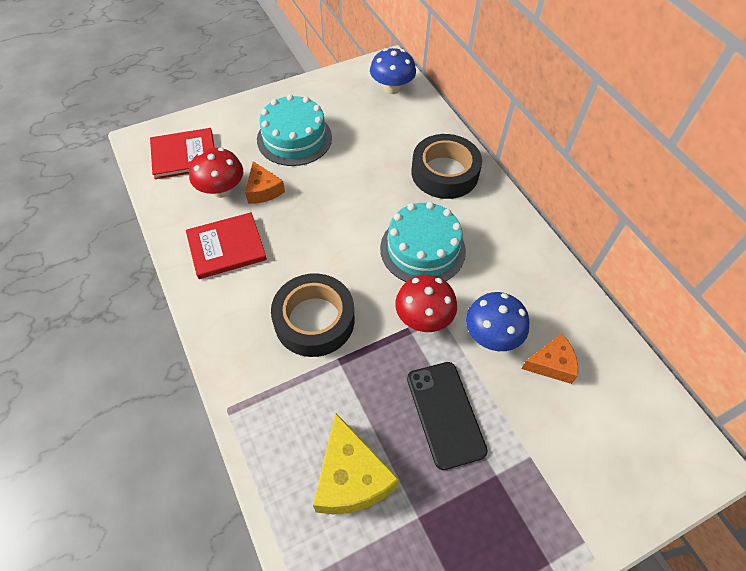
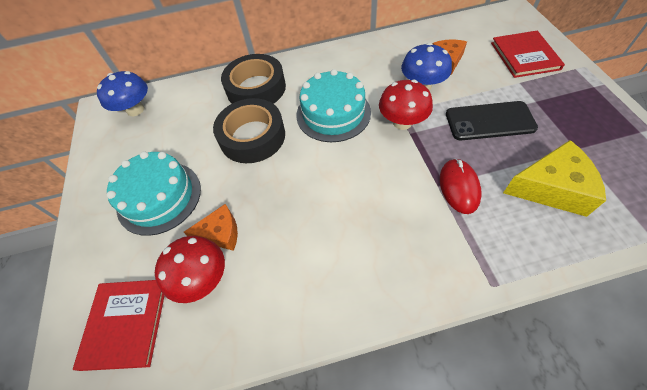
camera: 70 degrees left, 0 degrees up
red book [186,212,267,279] -> red book moved to [491,31,565,78]
black tape [271,274,354,357] -> black tape moved to [213,98,285,163]
none -> red mouse [440,158,482,214]

